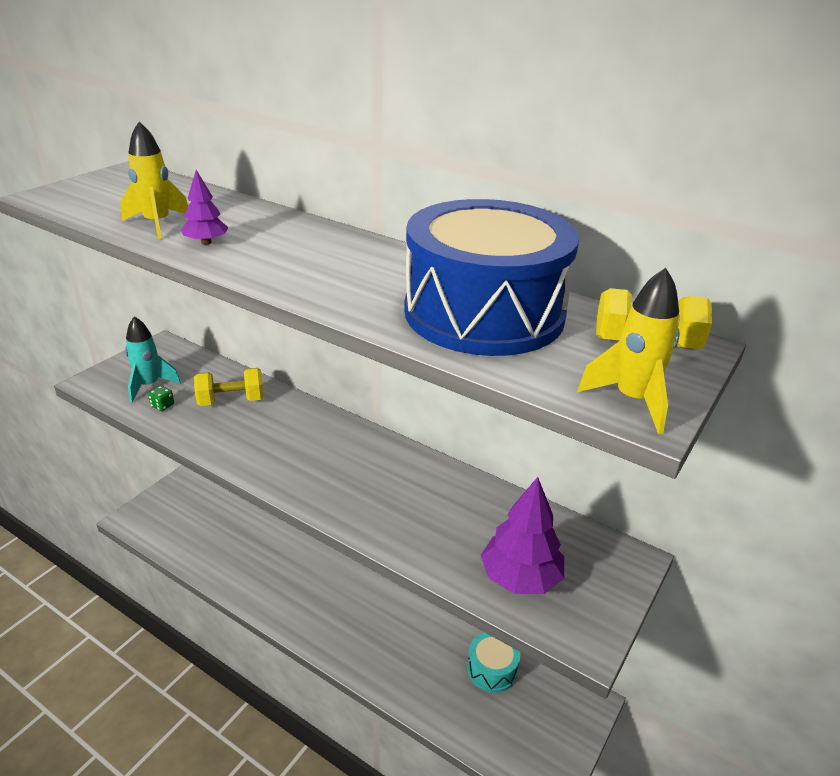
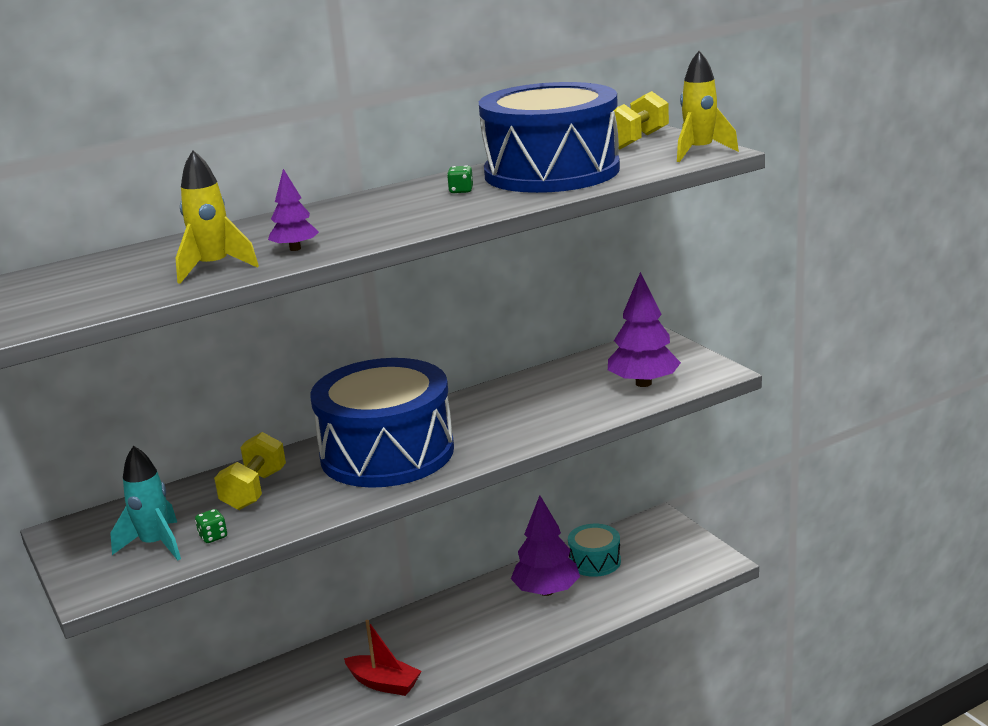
camera: 60 degrees left, 10 degrees down
none -> blue drum [310,358,454,488]
none -> red boat [344,620,421,696]
none -> green dice [447,165,473,194]
none -> purple tree [511,496,580,596]

